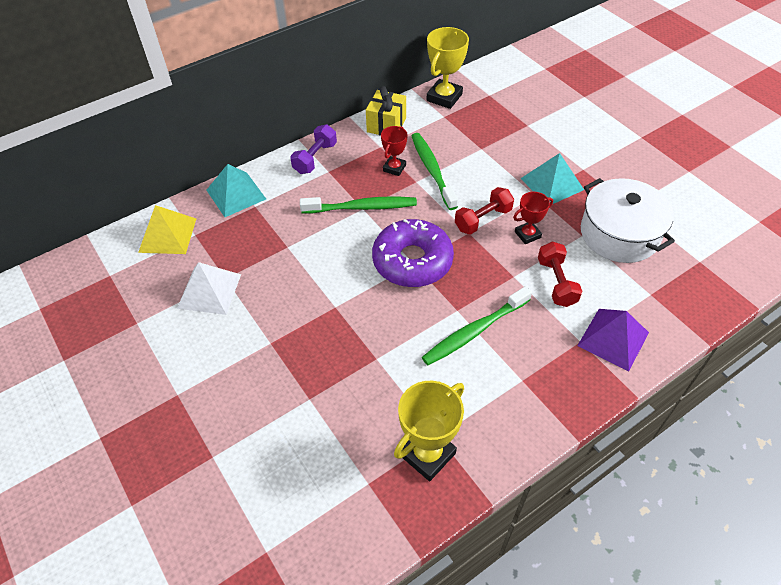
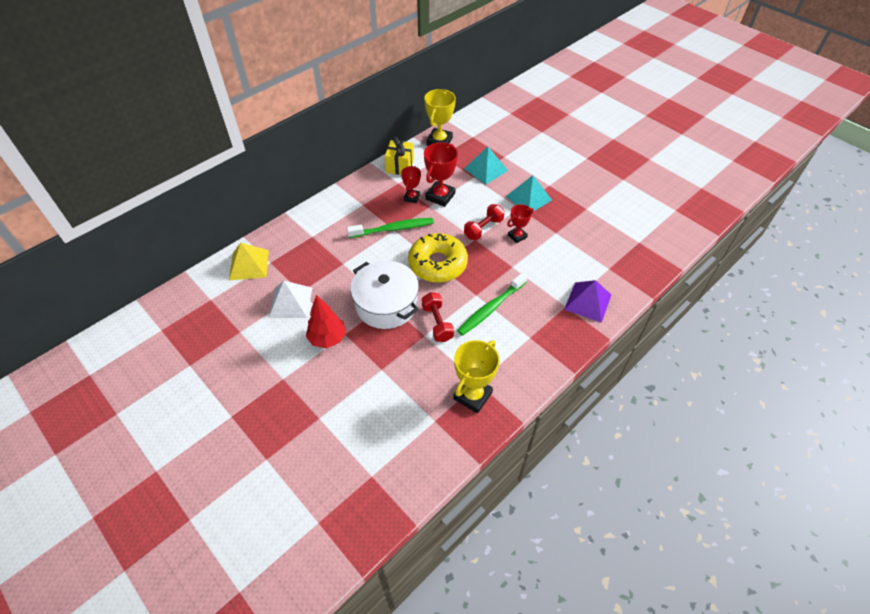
camera: 10 degrees left, 0 degrees up
turquoise pyramid [207,164,266,217] -> turquoise pyramid moved to [464,147,508,185]
purple dumbbell [290,124,337,174] -> none
purple donut [372,219,454,287] -> yellow donut [408,233,468,283]
green toothbrush [412,133,458,210] -> red trophy [424,142,458,207]
red dumbbell [538,241,582,307] -> red dumbbell moved to [422,292,454,342]
white pot [581,178,675,263] -> white pot moved to [350,261,419,329]
none -> red tree [306,295,346,348]

